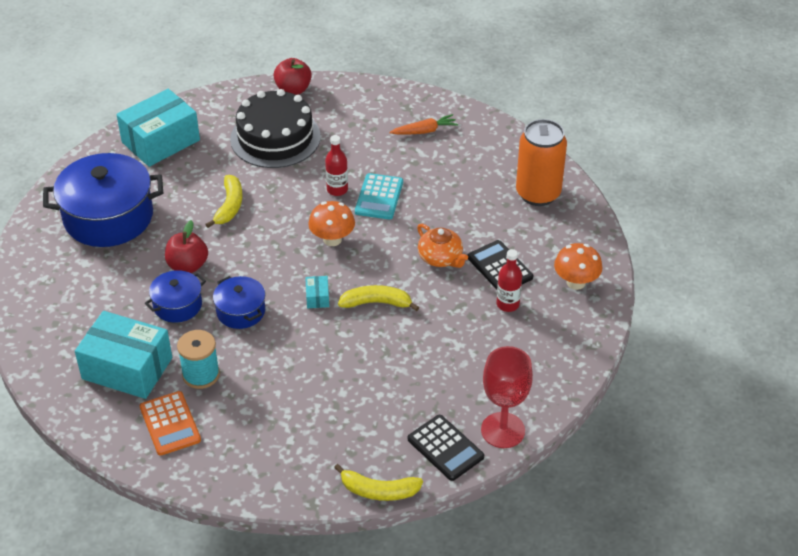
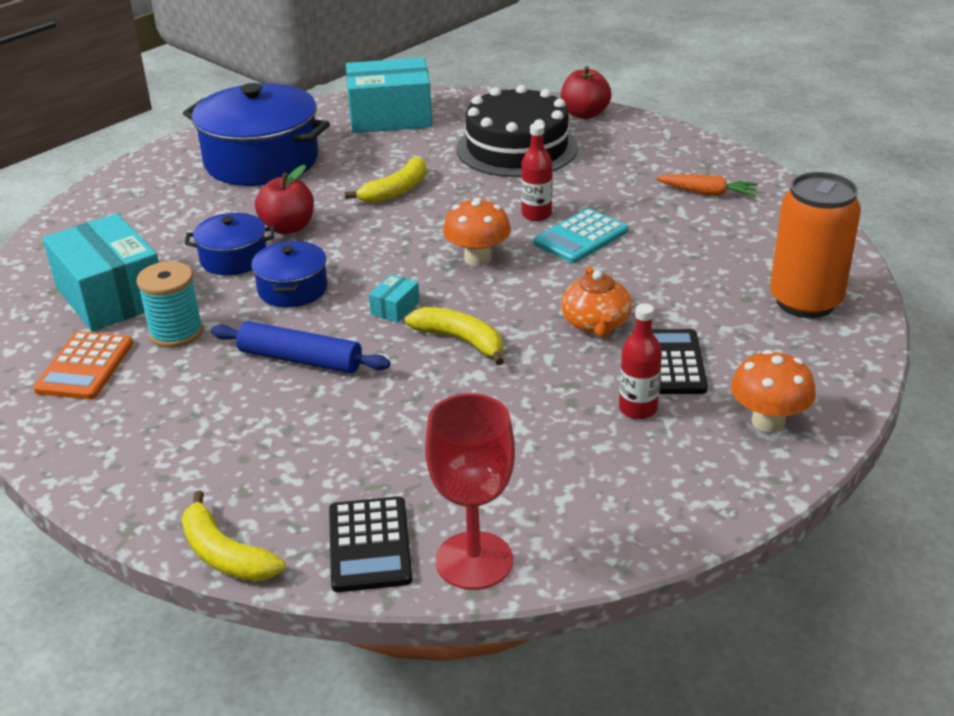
camera: 35 degrees right, 10 degrees down
none -> blue rolling pin [211,321,390,374]

